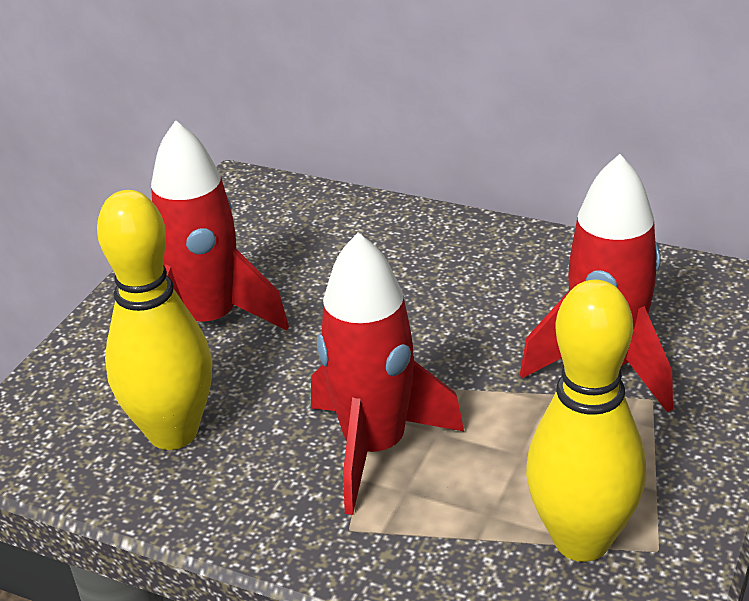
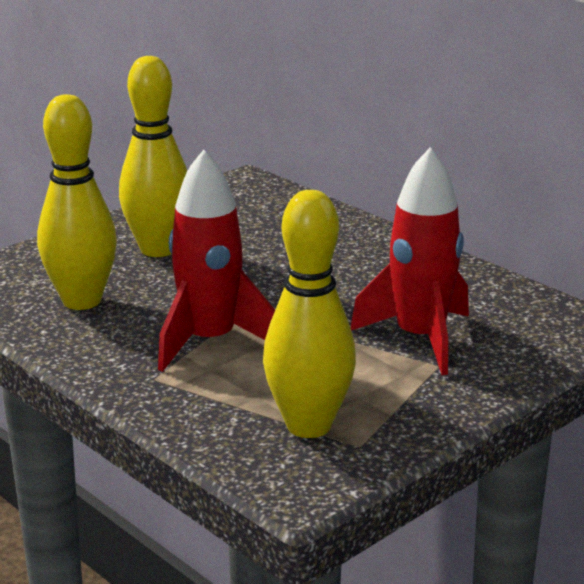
camera: 20 degrees right, 10 degrees down
red rocket [151,120,289,330] -> yellow bowling pin [119,56,187,257]

